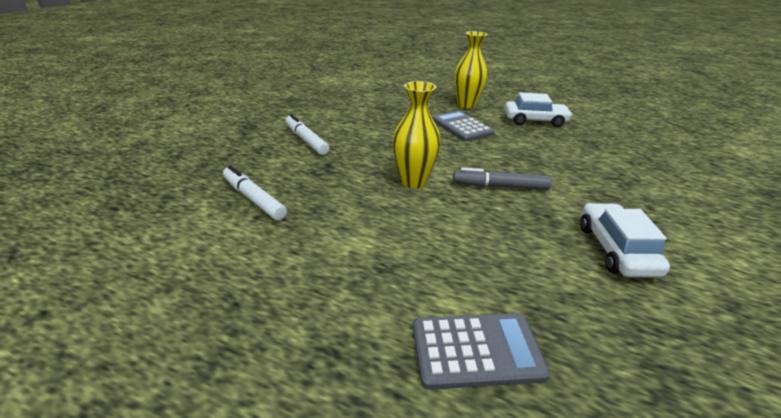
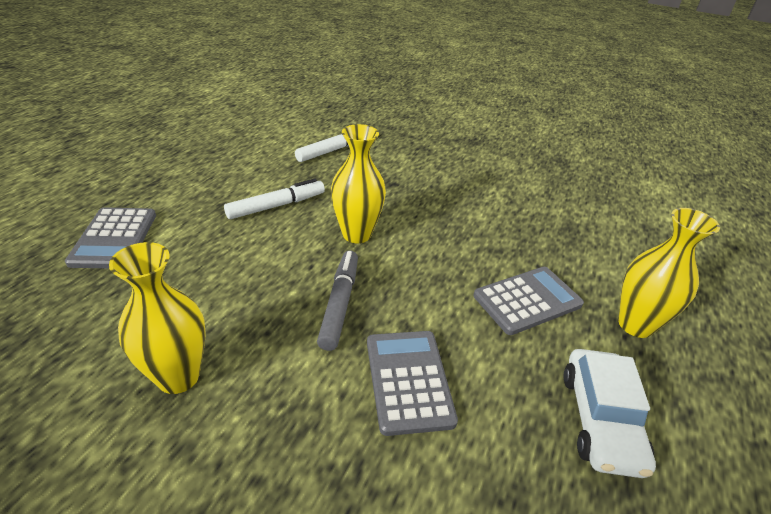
camera: 90 degrees right, 5 degrees up
white marker [285,114,329,155] -> white marker moved to [224,179,325,219]
white car [580,203,670,278] -> yellow vase [109,242,205,394]
none -> grey calculator [367,331,458,436]

